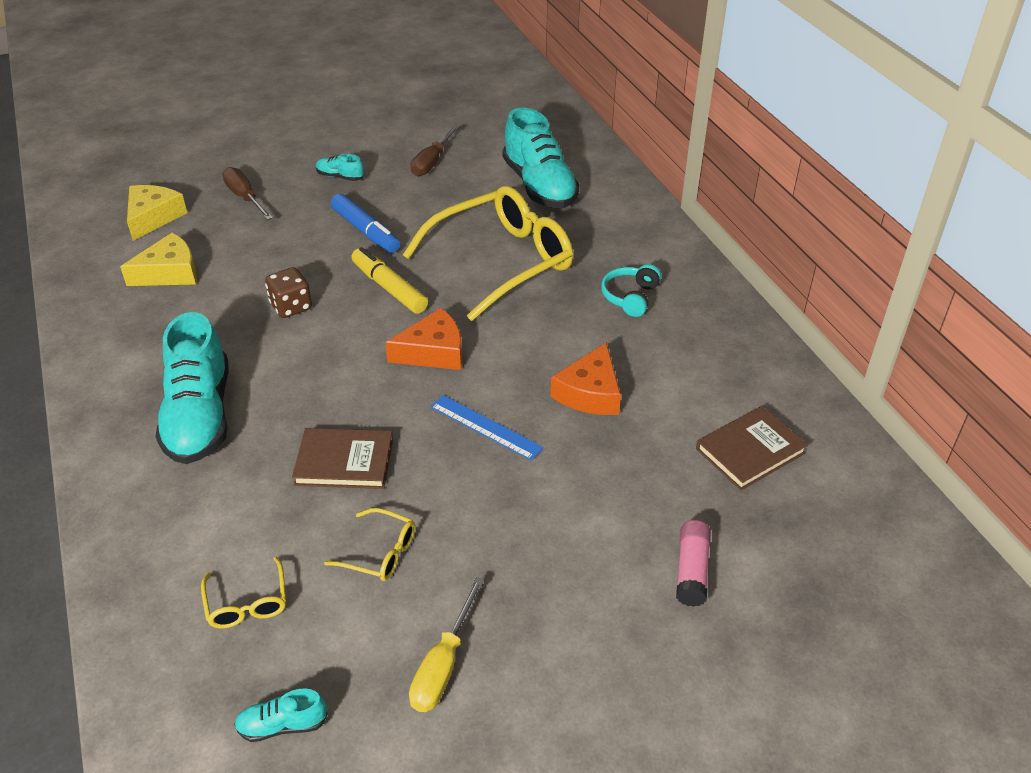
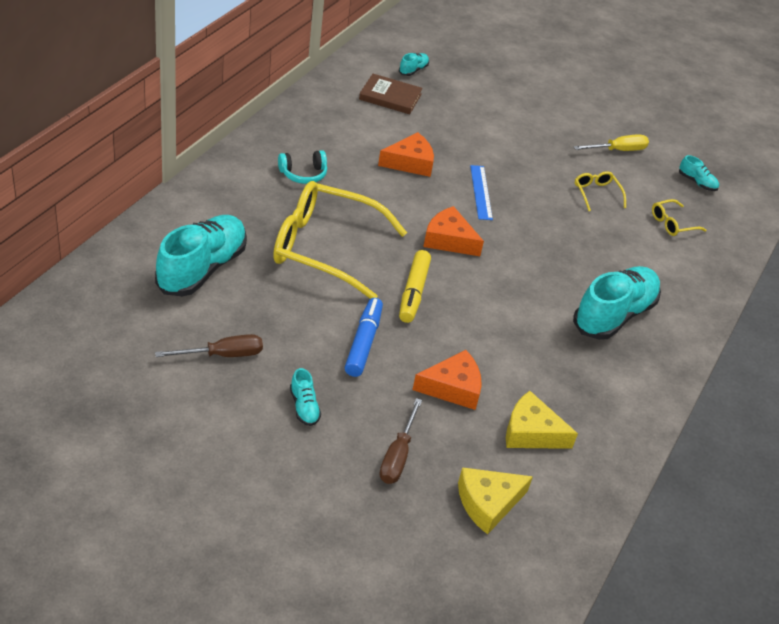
camera: 135 degrees left, 0 degrees up
yellow glasses [201,557,286,628] -> yellow glasses turned 150 degrees counterclockwise [652,199,707,236]
brown dice [265,267,312,318] -> none
brown book [292,428,393,489] -> none
pink glue stick [676,520,711,607] -> none
none -> turquoise shoe [399,53,429,76]
none -> orange cheese [412,350,482,410]

